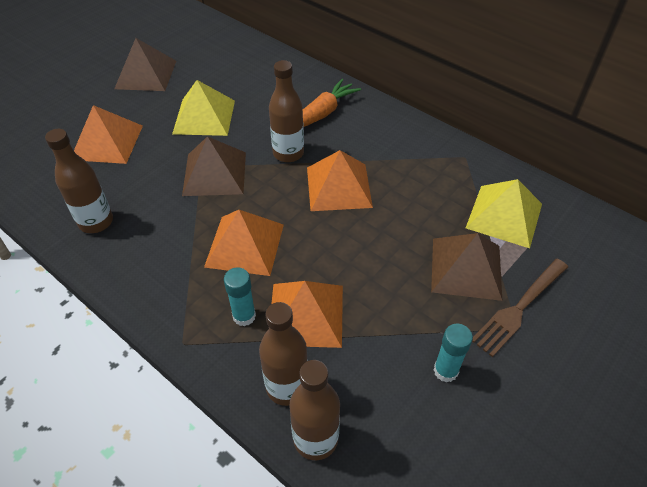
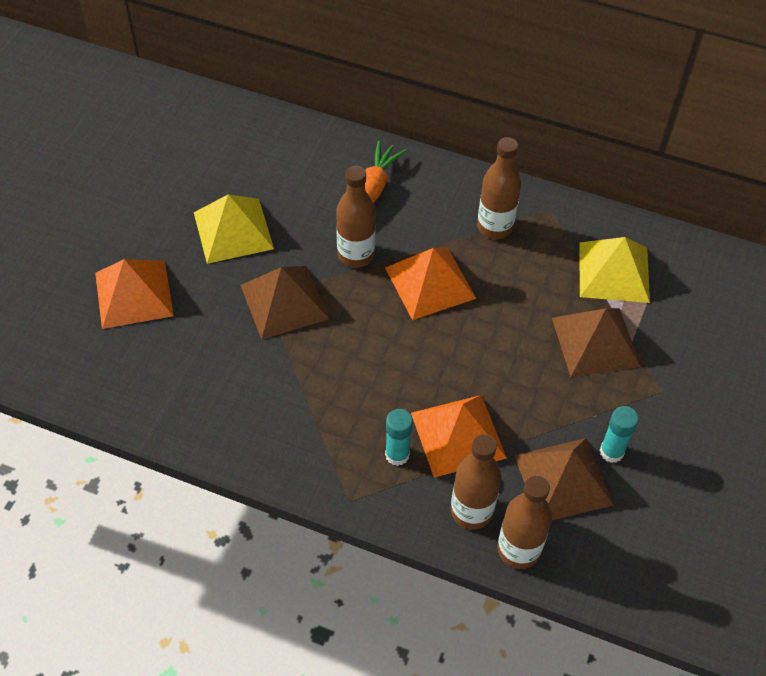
camera: 20 degrees left, 5 degrees up
brown bottle [45,129,113,233] -> brown bottle moved to [477,137,521,239]
brown pyramid [114,38,176,91] -> brown pyramid moved to [514,438,613,520]
orange pyramid [204,210,284,276] -> none
brown fork [472,259,568,357] -> none

